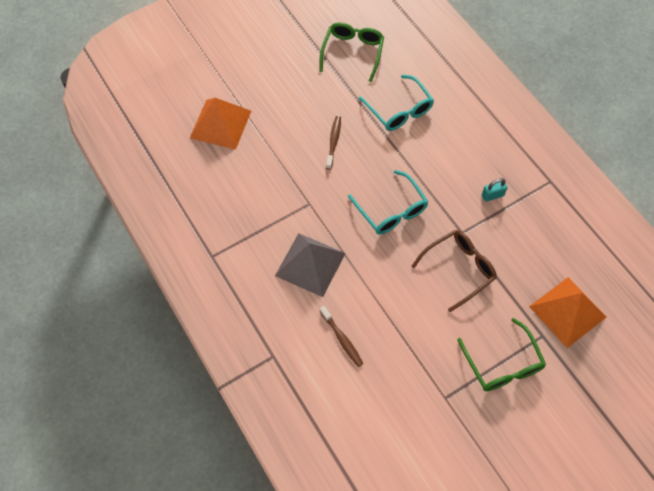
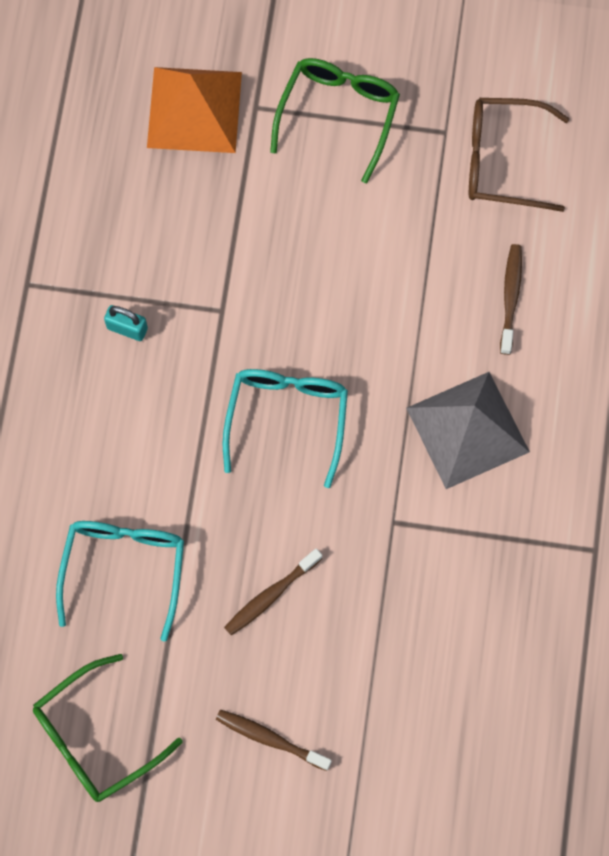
camera: 140 degrees left, 10 degrees up
orange pyramid [190,98,251,150] -> none
brown glasses [412,230,497,312] -> brown glasses moved to [469,98,569,212]
none -> brown toothbrush [216,709,332,771]

